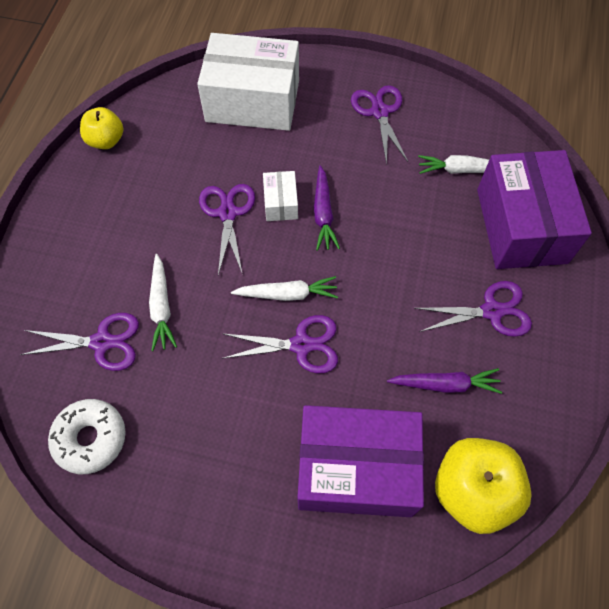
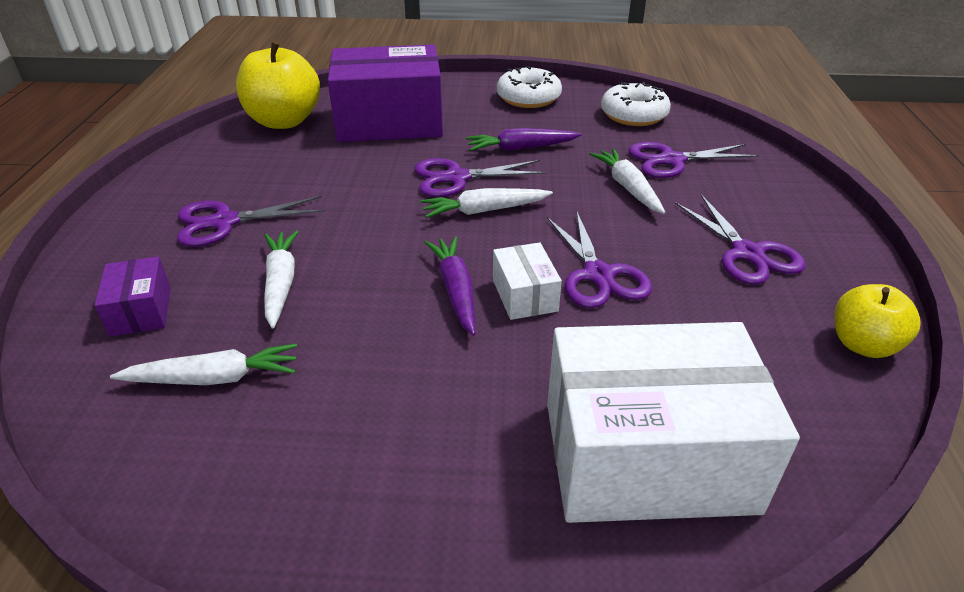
camera: 170 degrees right, 25 degrees down
purple scissors [351,85,408,165] -> purple scissors moved to [675,195,806,285]
purple carrot [387,368,502,394] -> purple carrot moved to [466,128,582,151]
purple box [477,150,592,269] -> purple box [95,256,171,337], size x0.44
none -> white carrot [264,230,298,329]
none -> white donut [497,66,562,108]

